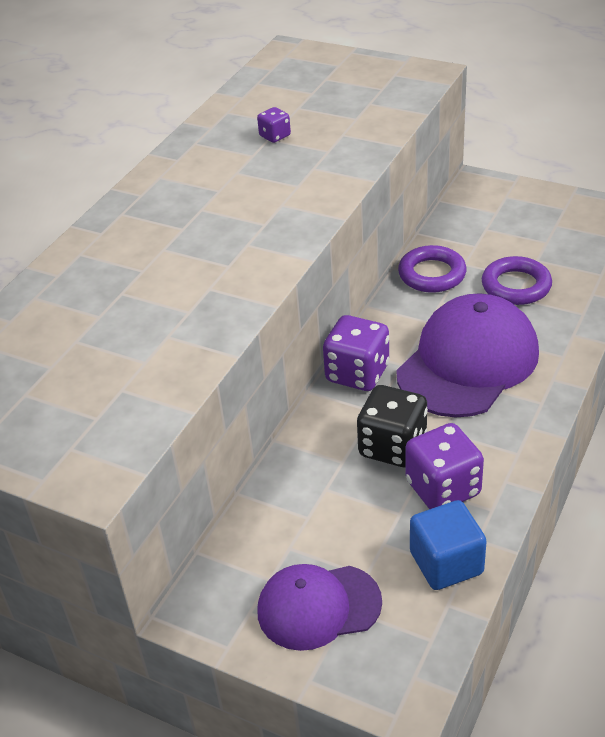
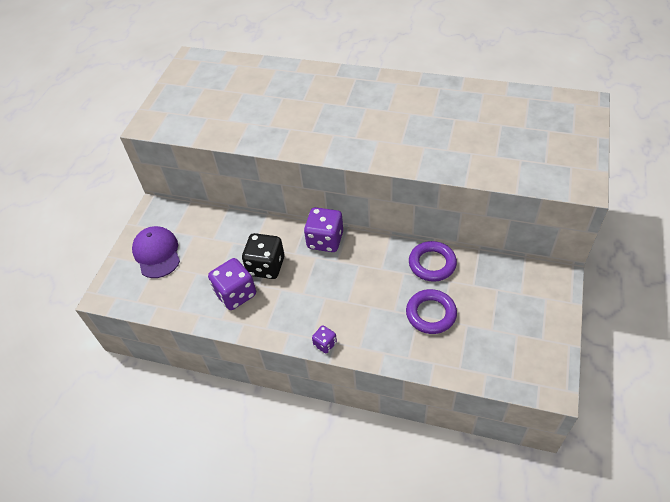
camera: 80 degrees right, 10 degrees up
purple dice [257,107,291,143] -> purple dice moved to [312,325,337,353]
purple cap [397,293,539,418] -> none
blue cube [410,500,487,590] -> none

